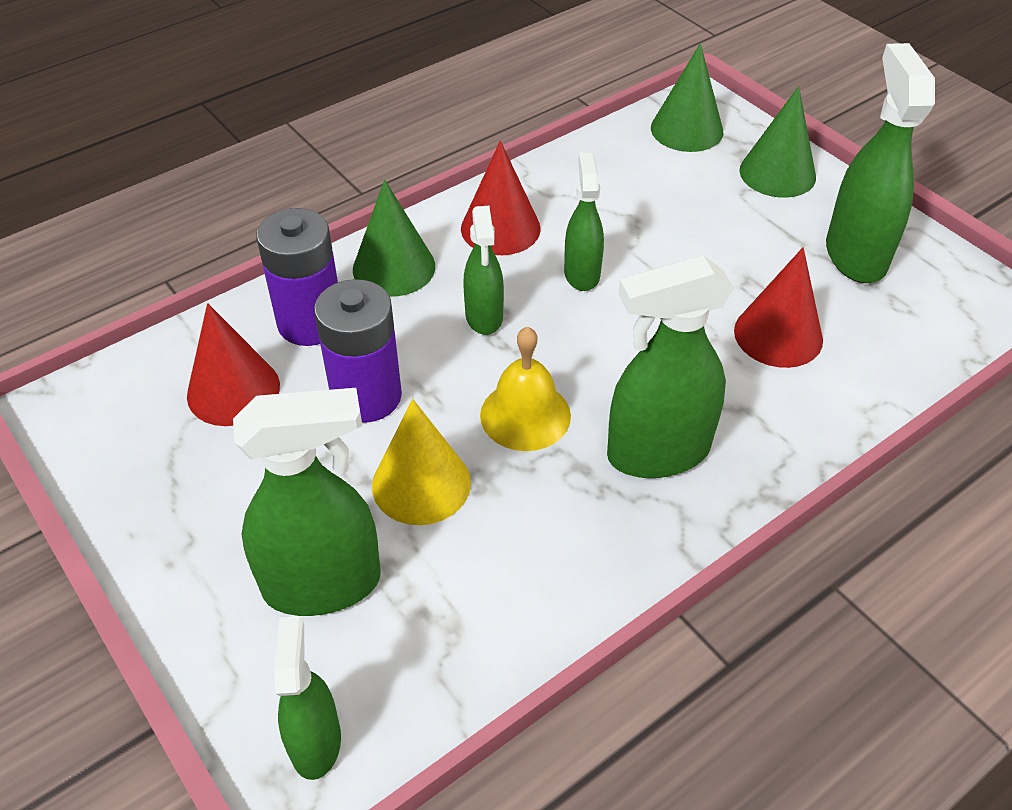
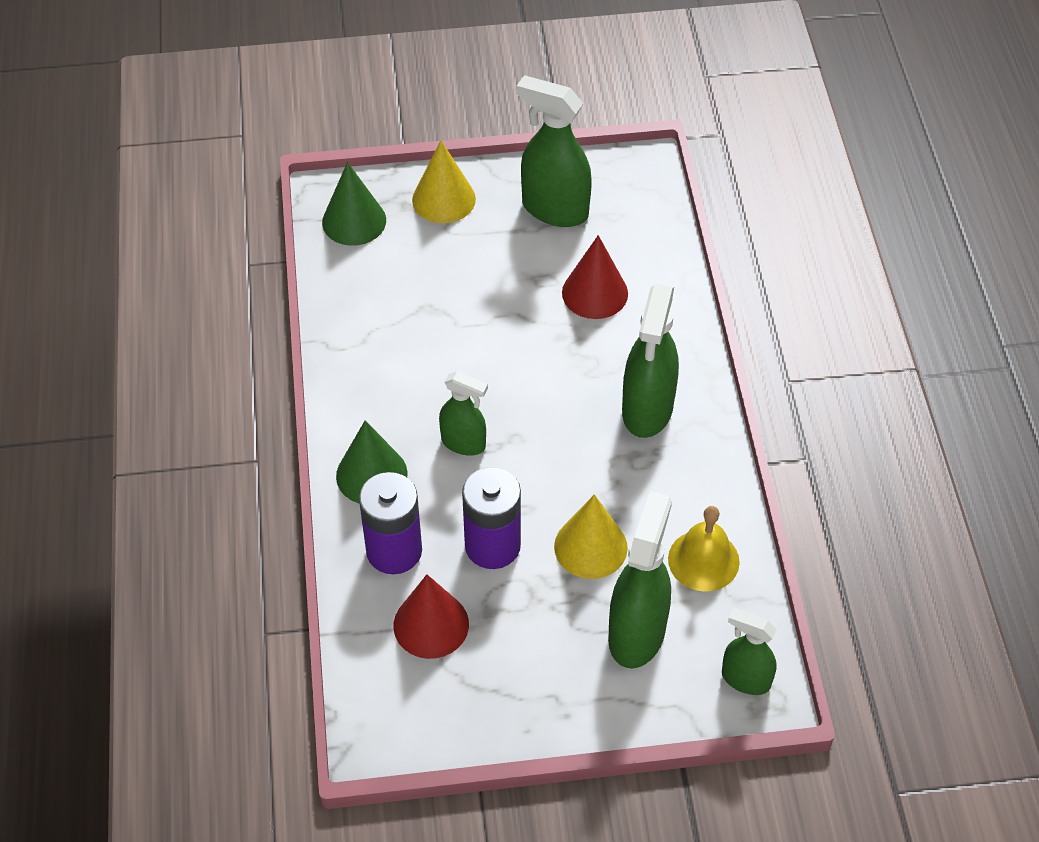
camera: 60 degrees left, 5 degrees up
red cone [461,141,541,255] -> none
yellow bell [480,327,571,451] -> yellow bell moved to [668,506,740,591]
green spray bottle [564,153,604,291] -> none
green cone [740,86,816,198] -> yellow cone [412,140,476,223]

